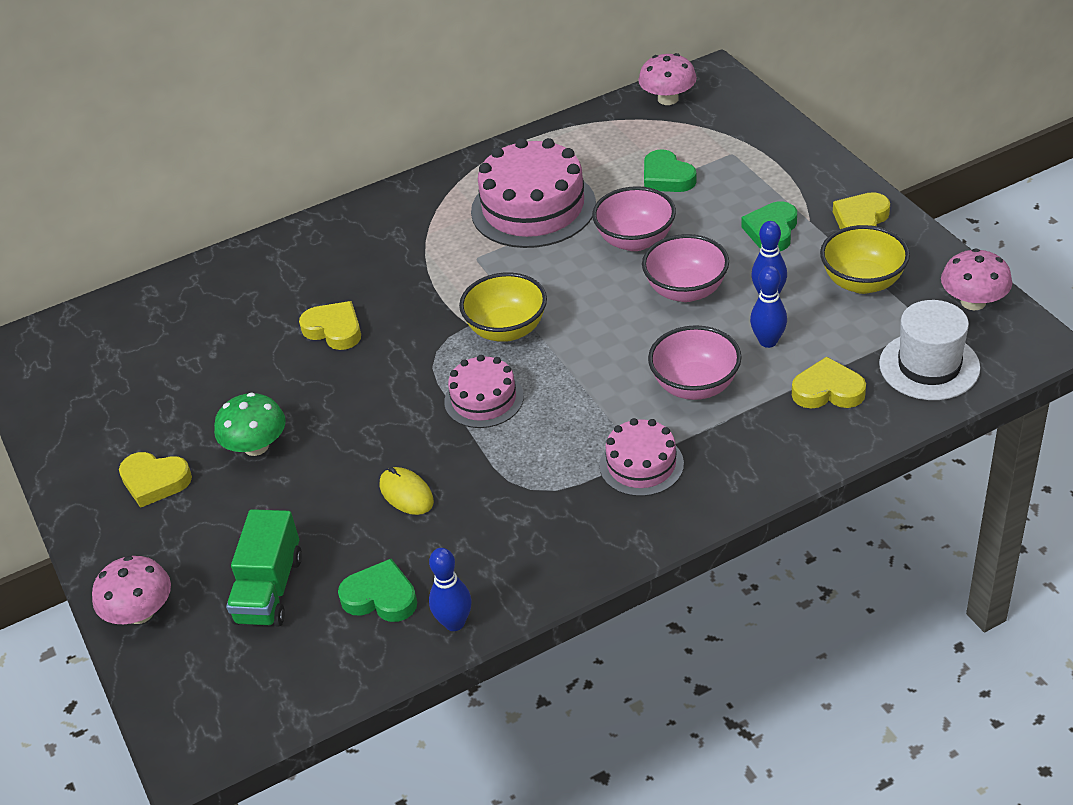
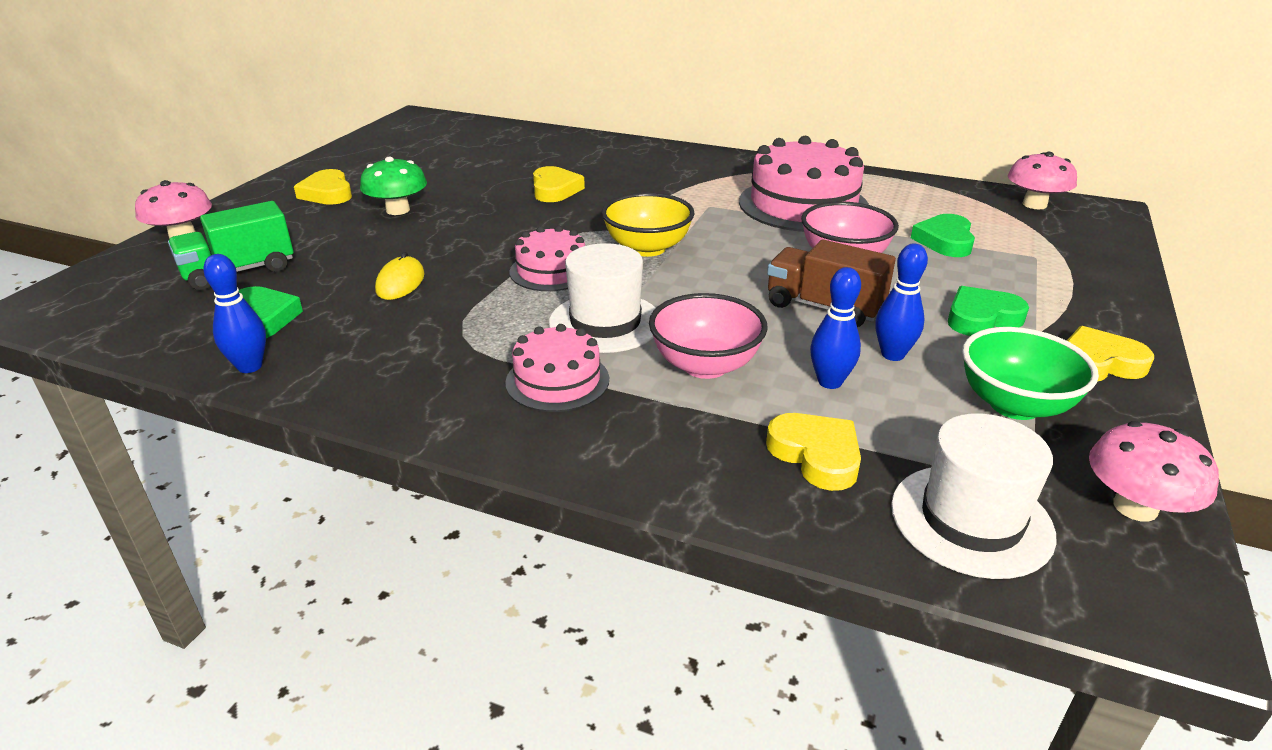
camera: 45 degrees right, 10 degrees down
pink bowl [642,234,729,302] -> brown truck [767,240,896,327]
yellow bowl [820,225,910,294] -> green bowl [962,327,1099,420]
none -> white hat [549,243,656,353]

